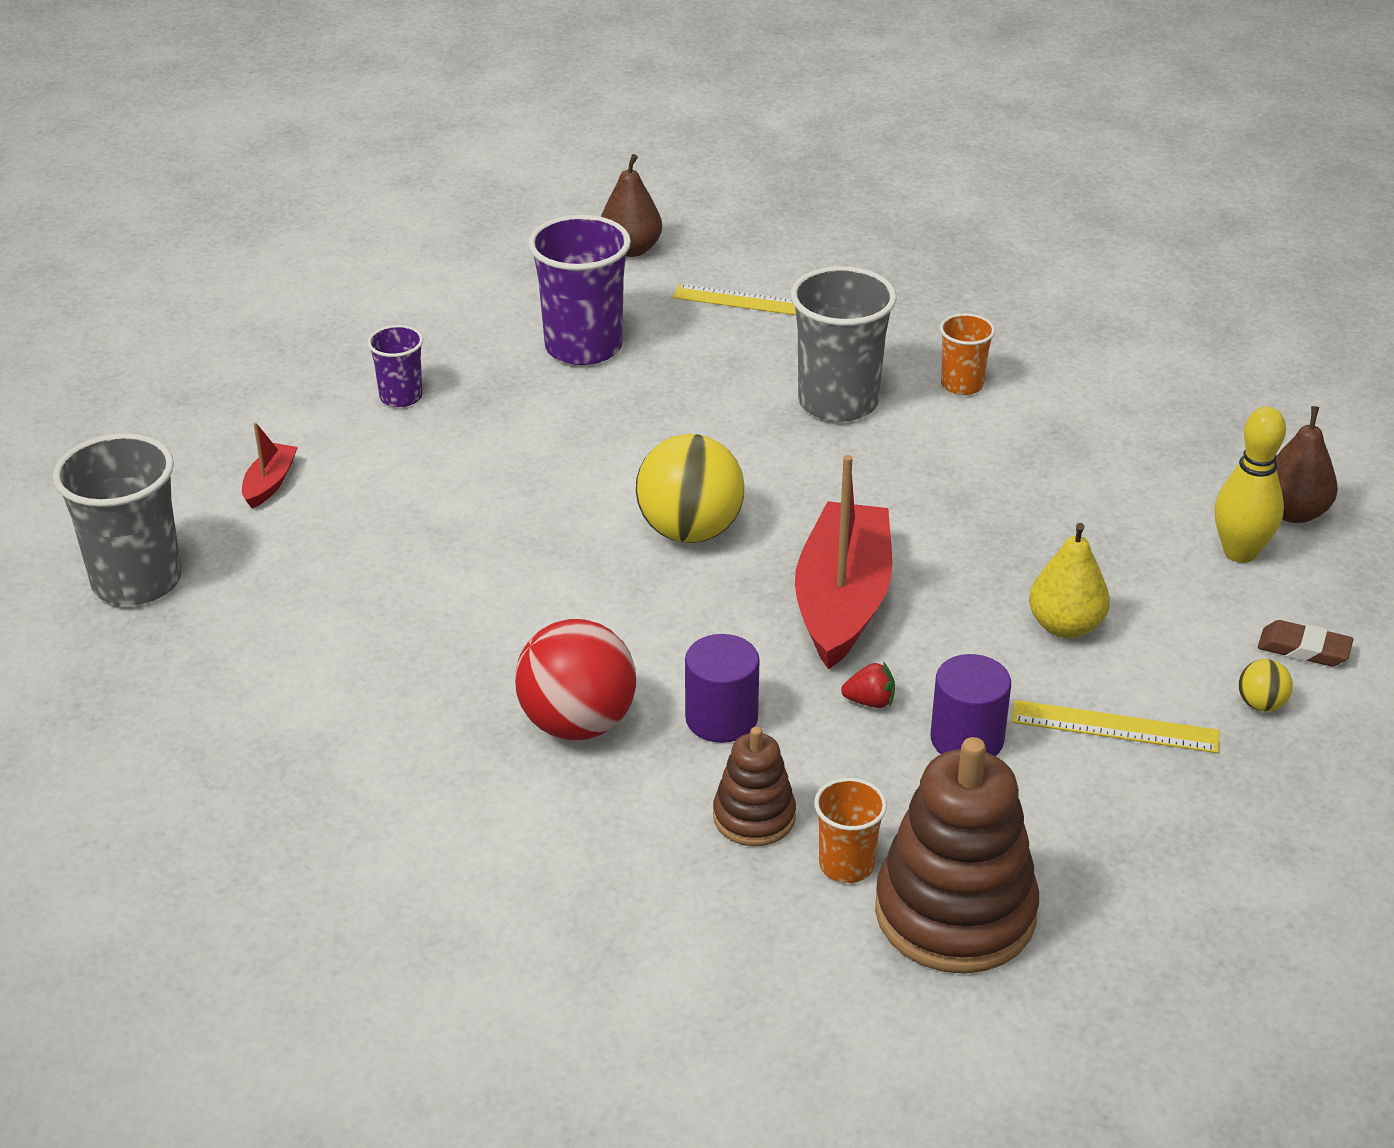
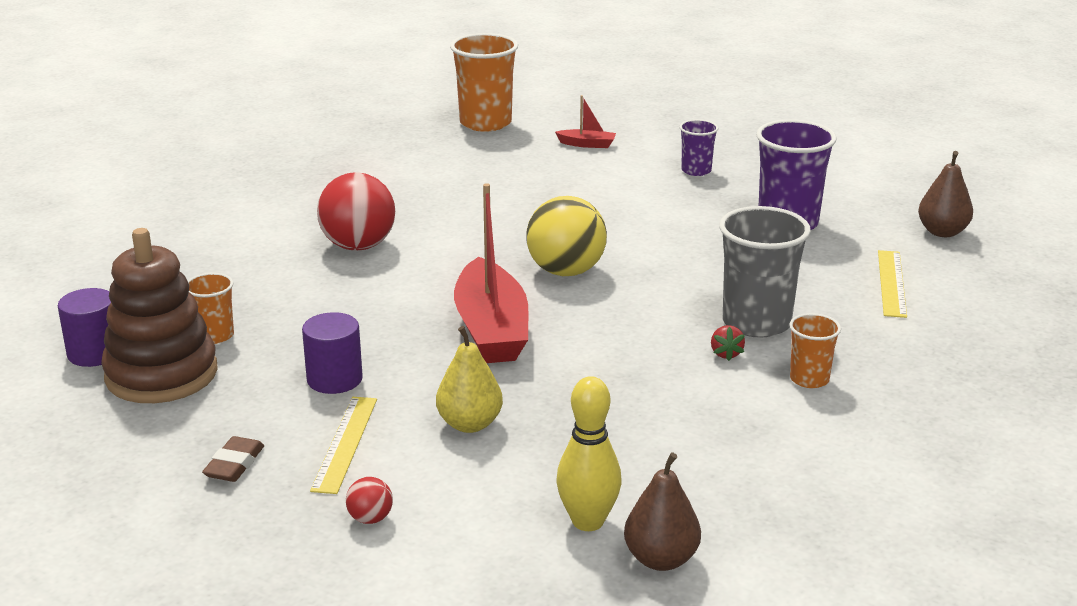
camera: 85 degrees right, 10 degrees down
grey cup [53,433,182,606] -> orange cup [450,33,518,132]
purple cylinder [685,634,760,743] -> purple cylinder moved to [58,288,111,367]
brown stacking toy [713,727,796,846] -> none
red boat [795,455,892,669] -> red boat turned 75 degrees clockwise [454,183,529,363]
red strawberry [841,662,895,708] -> red strawberry moved to [711,325,745,361]
yellow ball [1238,659,1293,712] -> red ball [346,477,393,524]
brown eraser [1258,620,1353,667] -> brown eraser moved to [202,436,264,482]

